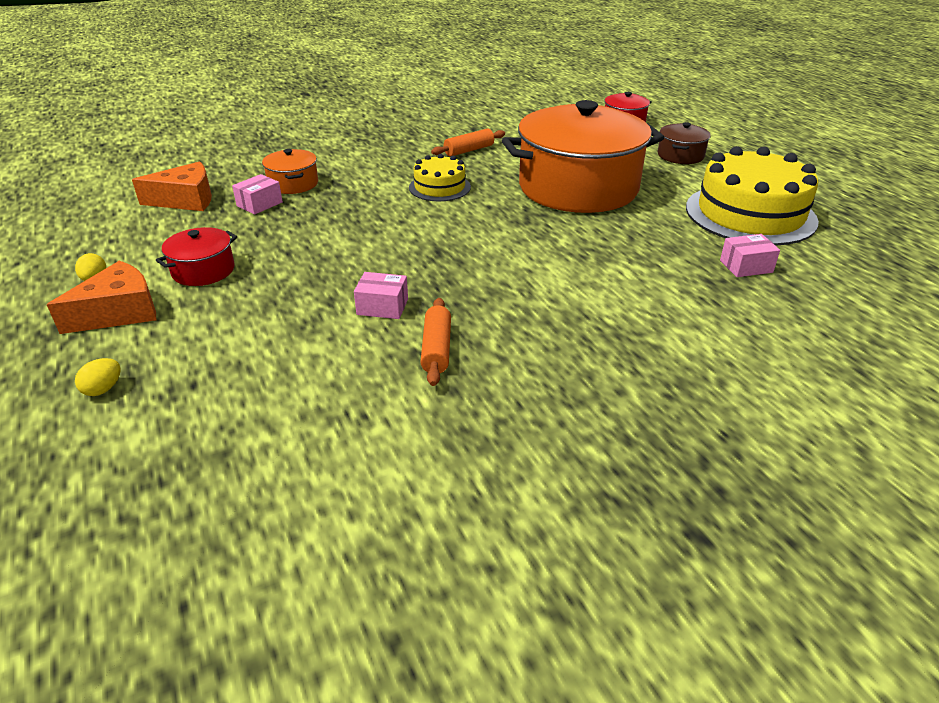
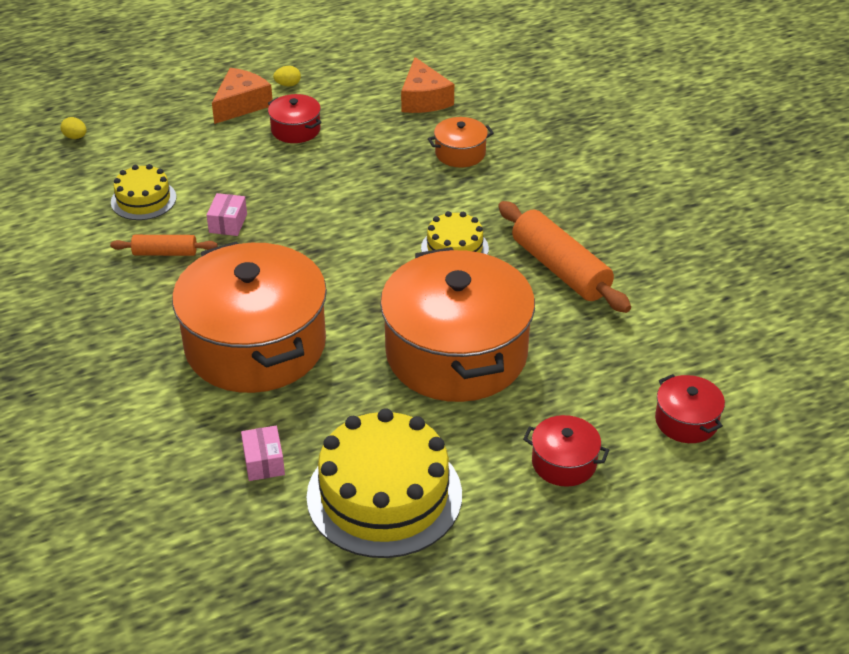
camera: 90 degrees right, 5 degrees up
orange cheese [47,261,156,334] -> orange cheese turned 105 degrees counterclockwise [212,68,273,124]
yellow egg [75,358,121,396] -> yellow egg moved to [61,117,86,139]
pink box [232,174,283,215] -> none
orange rolling pin [431,128,505,157] -> orange rolling pin [498,201,631,313], size x1.84
brown pot [658,122,711,164] -> red pot [523,415,609,487]
none -> yellow cake [111,164,177,220]
none -> orange pot [172,241,327,393]

